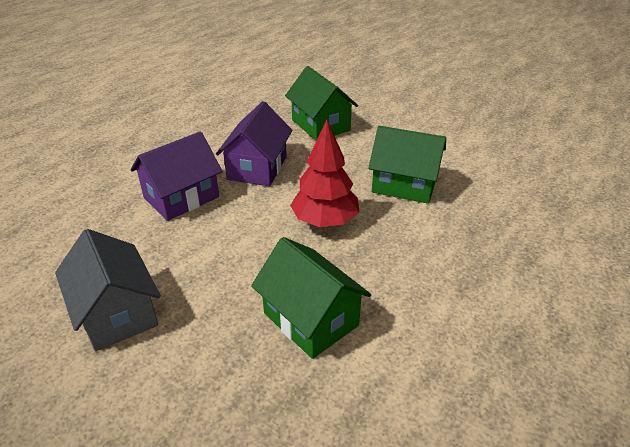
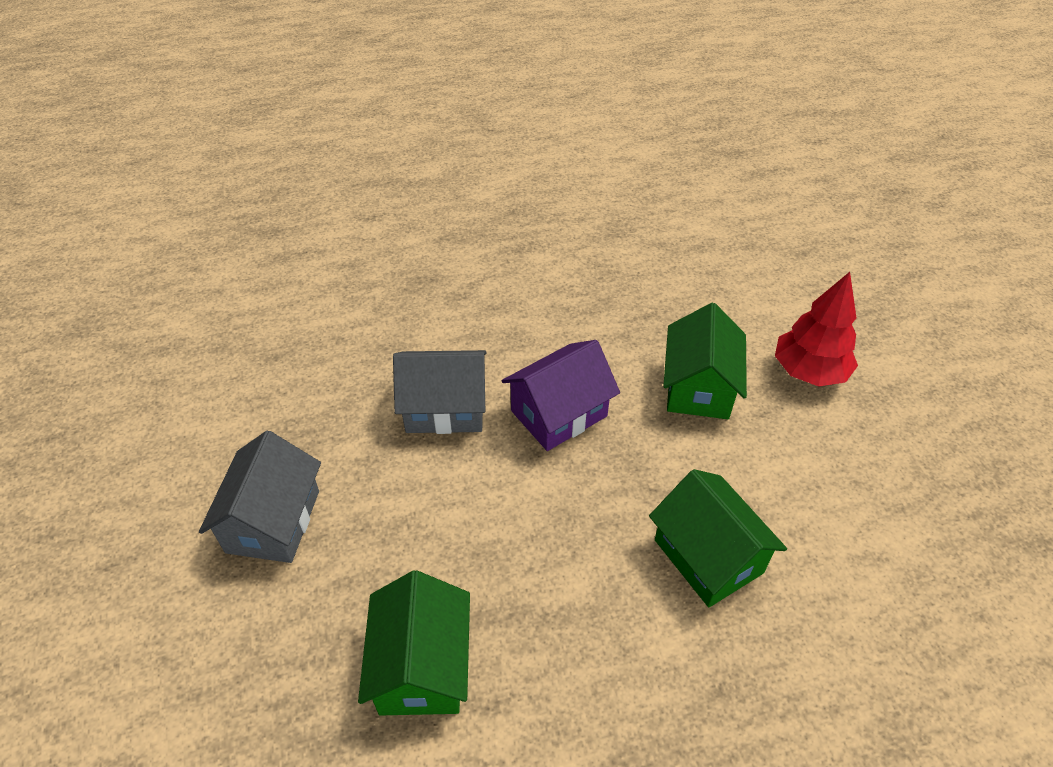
camera: 40 degrees right, 10 degrees up
purple house [130,131,222,221] -> grey house [393,350,487,434]
red tree [290,120,359,227] -> red tree moved to [775,272,858,387]

